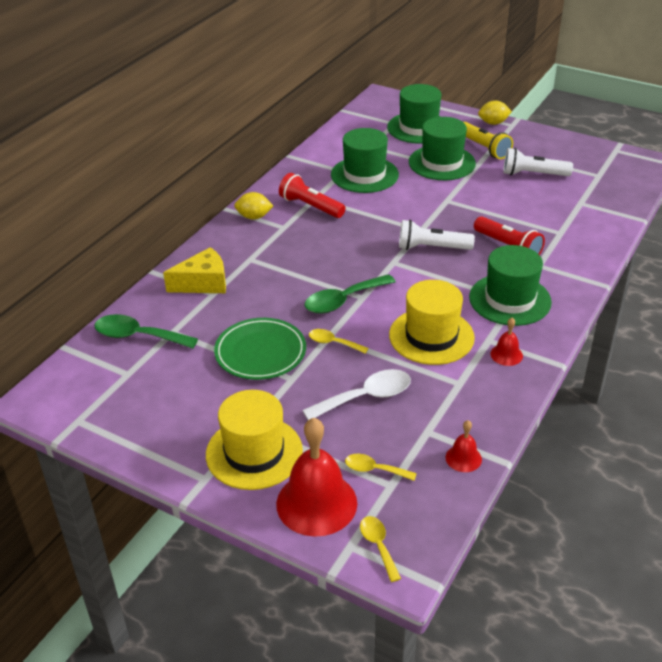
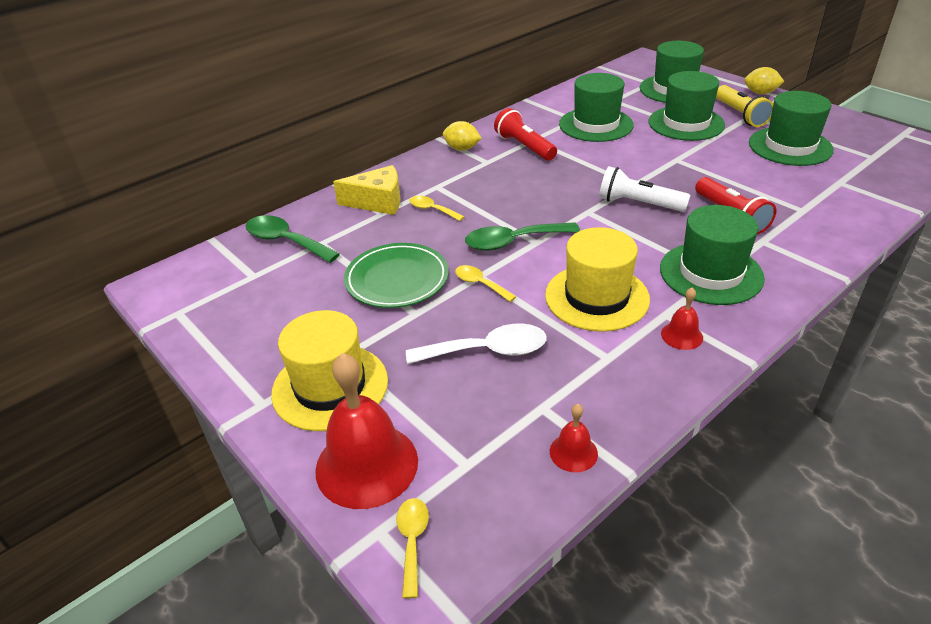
camera: 20 degrees right, 0 degrees up
yellow spoon [345,454,417,481] -> yellow spoon moved to [410,196,465,221]
white flashlight [503,148,573,176] -> green hat [749,91,834,166]

